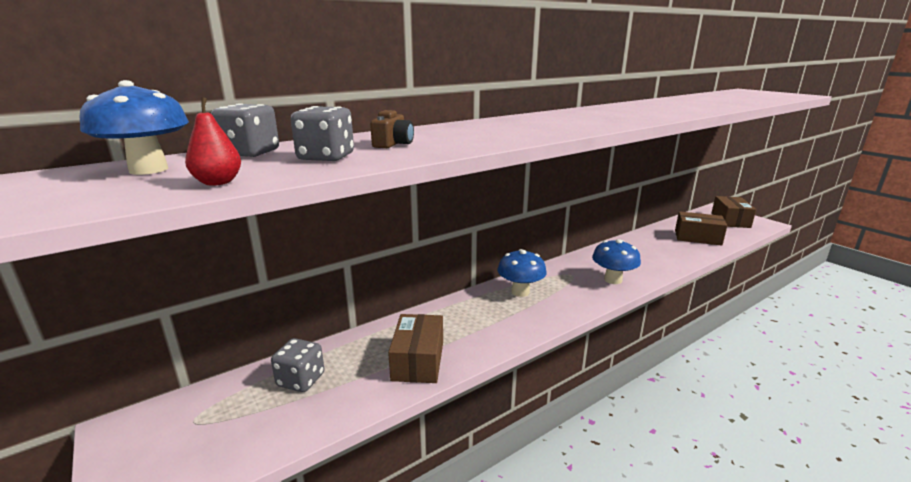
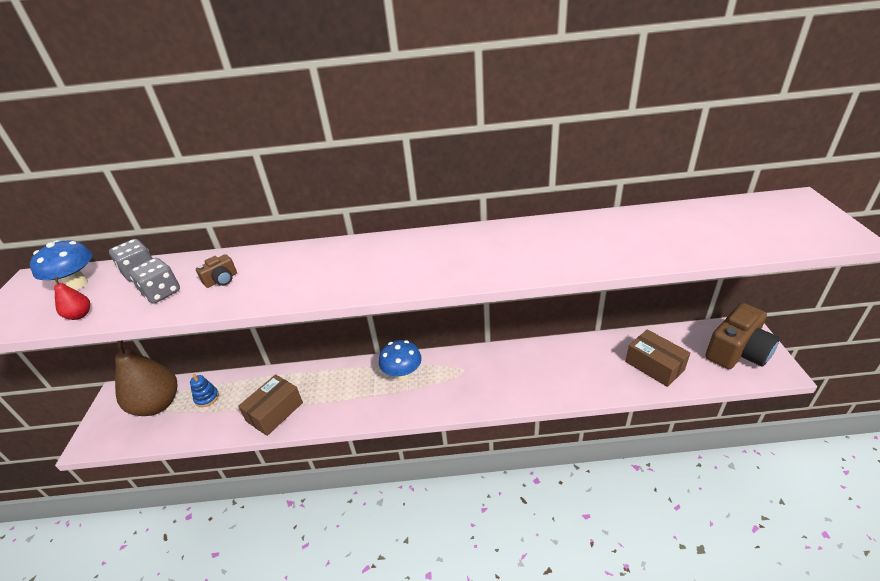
camera: 35 degrees right, 15 degrees up
grey dice [271,338,324,392] -> blue stacking toy [190,374,219,407]
blue mushroom [592,239,641,284] -> none
brown box [711,196,756,228] -> brown camera [705,303,780,369]
none -> brown pear [115,340,177,416]

